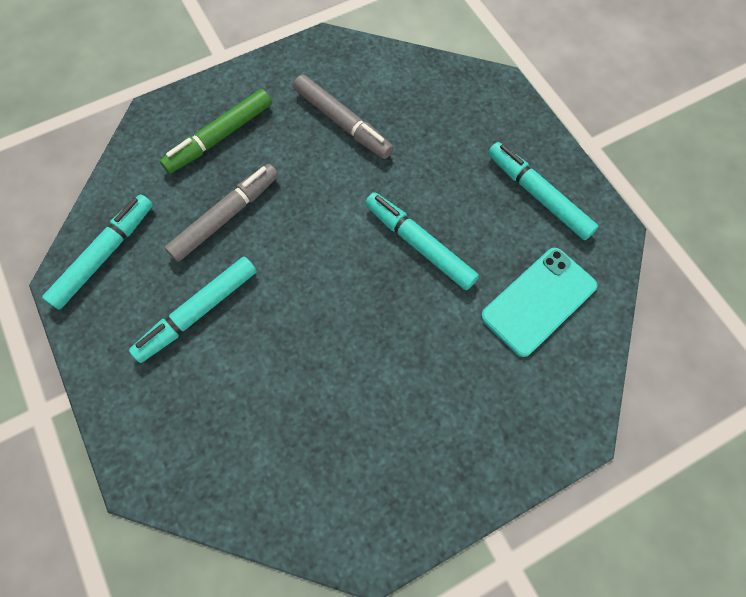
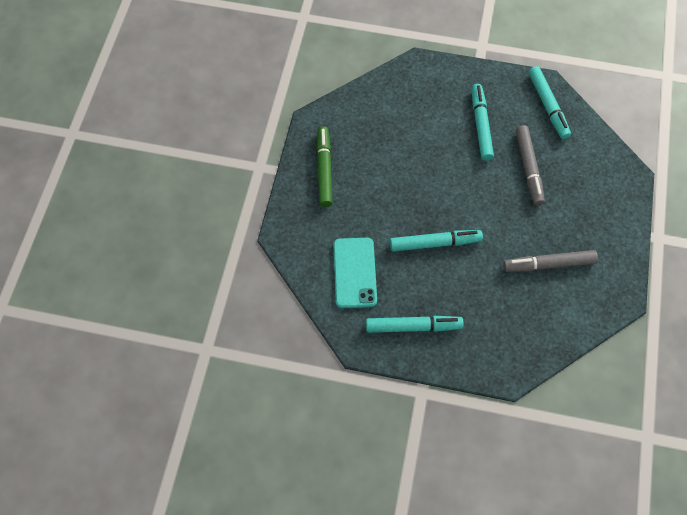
camera: 130 degrees right, 5 degrees down
green marker [160,89,272,174] -> green marker moved to [317,126,333,207]

